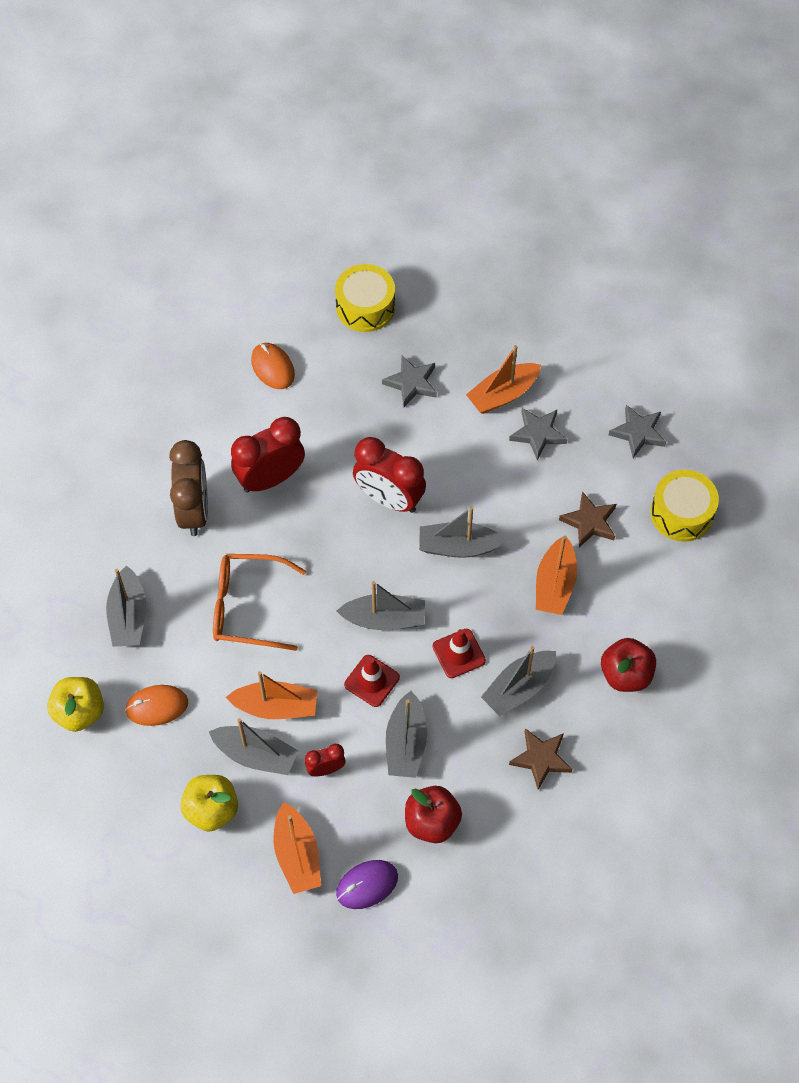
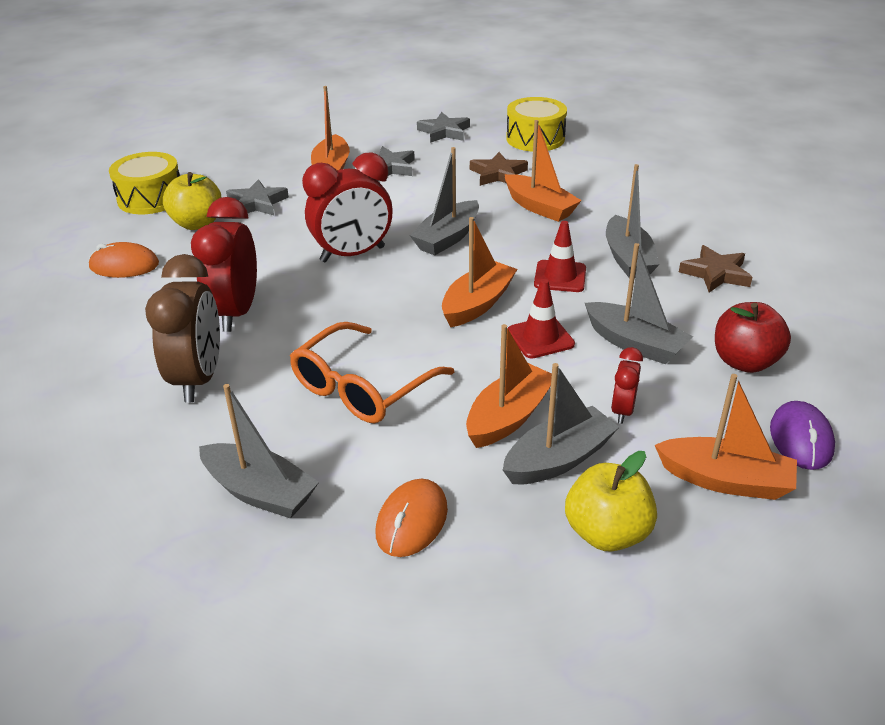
camera: 55 degrees left, 25 degrees down
yellow apple [47,677,104,732] -> yellow apple moved to [163,172,222,230]
brown clock [169,440,208,536] -> brown clock turned 60 degrees clockwise [145,254,220,403]
grey boat [337,581,425,630] -> orange boat [442,217,517,327]
red apple [601,638,656,692] -> none

